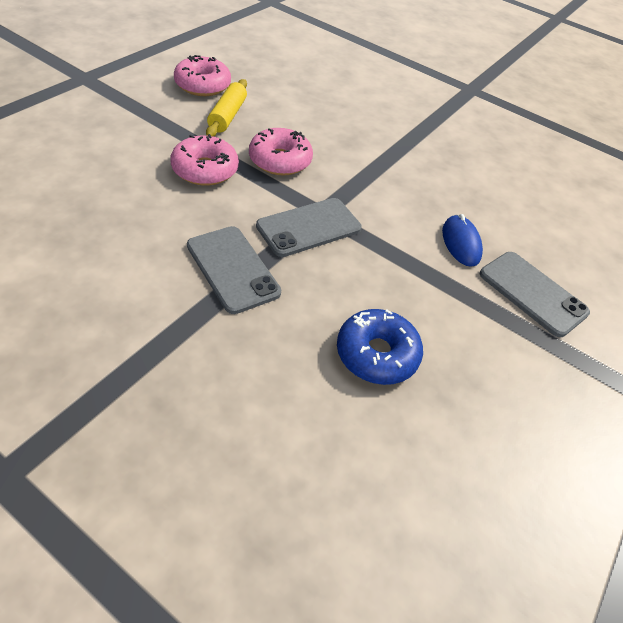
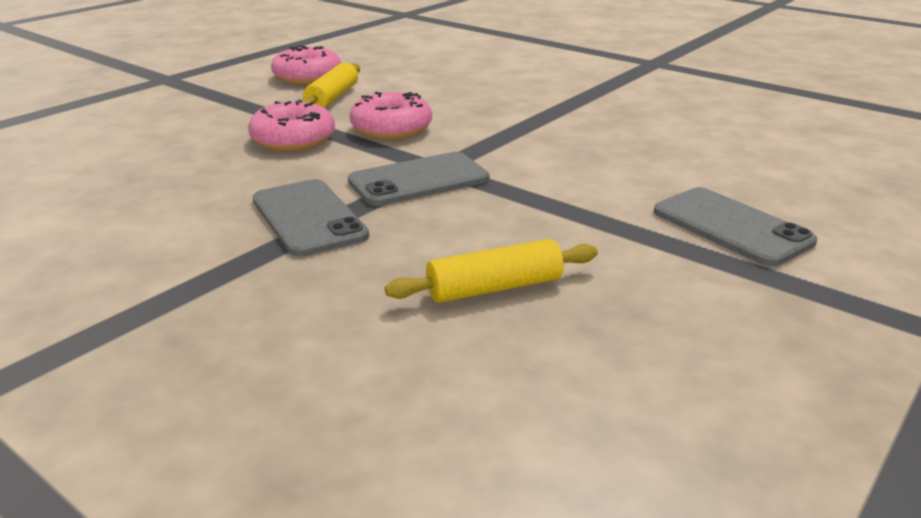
camera: 10 degrees right, 20 degrees down
blue donut [337,309,423,385] -> yellow rolling pin [385,239,598,303]
blue mouse [442,214,483,267] -> none

